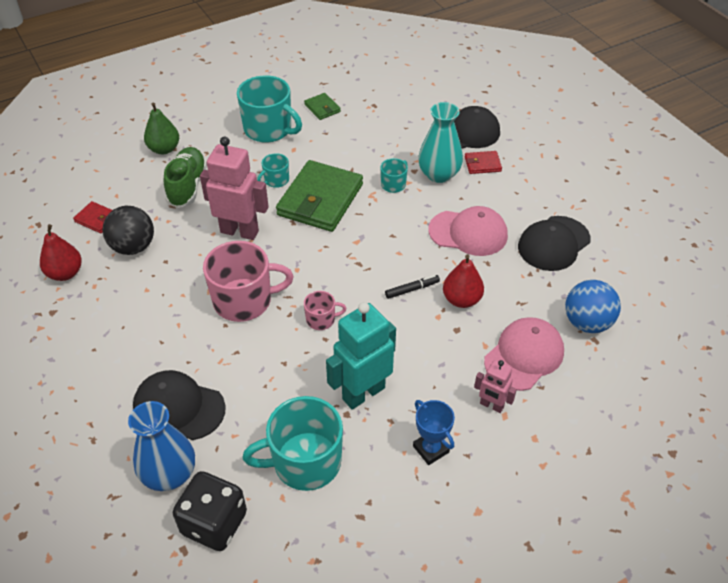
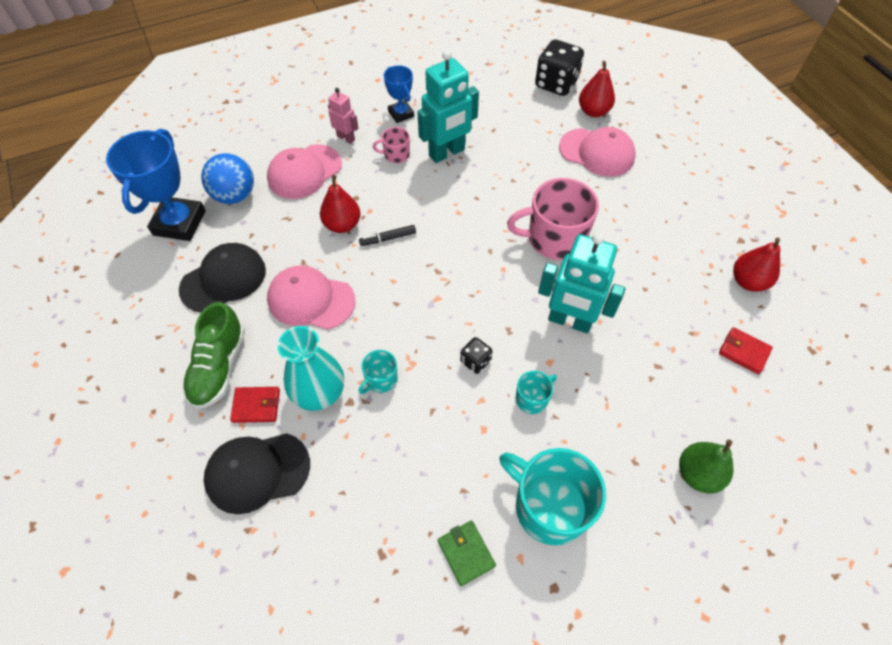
camera: 175 degrees left, 10 degrees up
black ball [103,206,154,255] -> none
blue vase [128,401,195,491] -> red pear [579,61,615,117]
black cap [133,370,226,440] -> pink cap [559,127,636,177]
green shoe [164,147,207,208] -> green shoe moved to [182,302,245,409]
pink robot [200,136,269,240] -> turquoise robot [538,232,625,333]
turquoise mug [243,396,343,491] -> none
green wallet [276,160,363,232] -> black dice [460,337,493,374]
pink mug [304,291,347,330] -> pink mug moved to [373,127,410,163]
none -> blue trophy [106,129,206,241]

